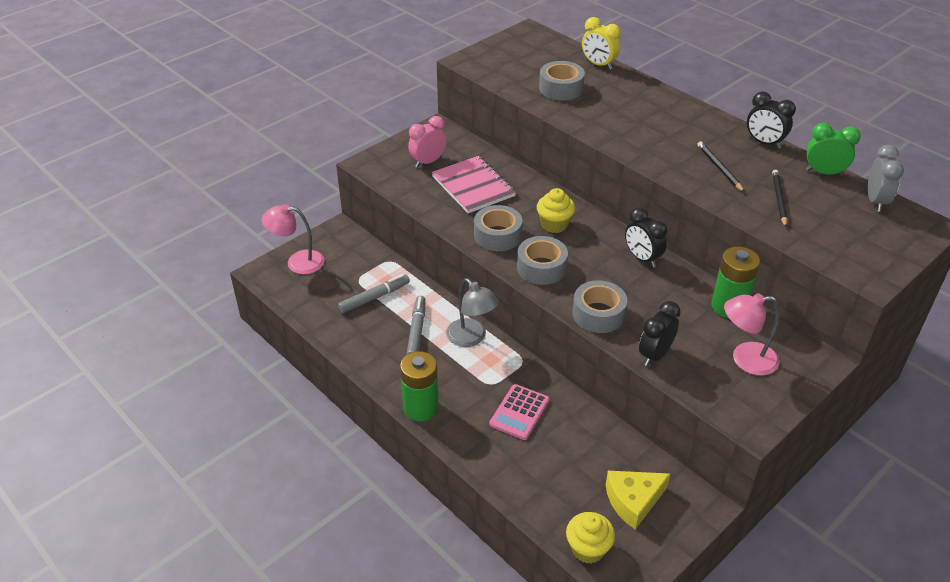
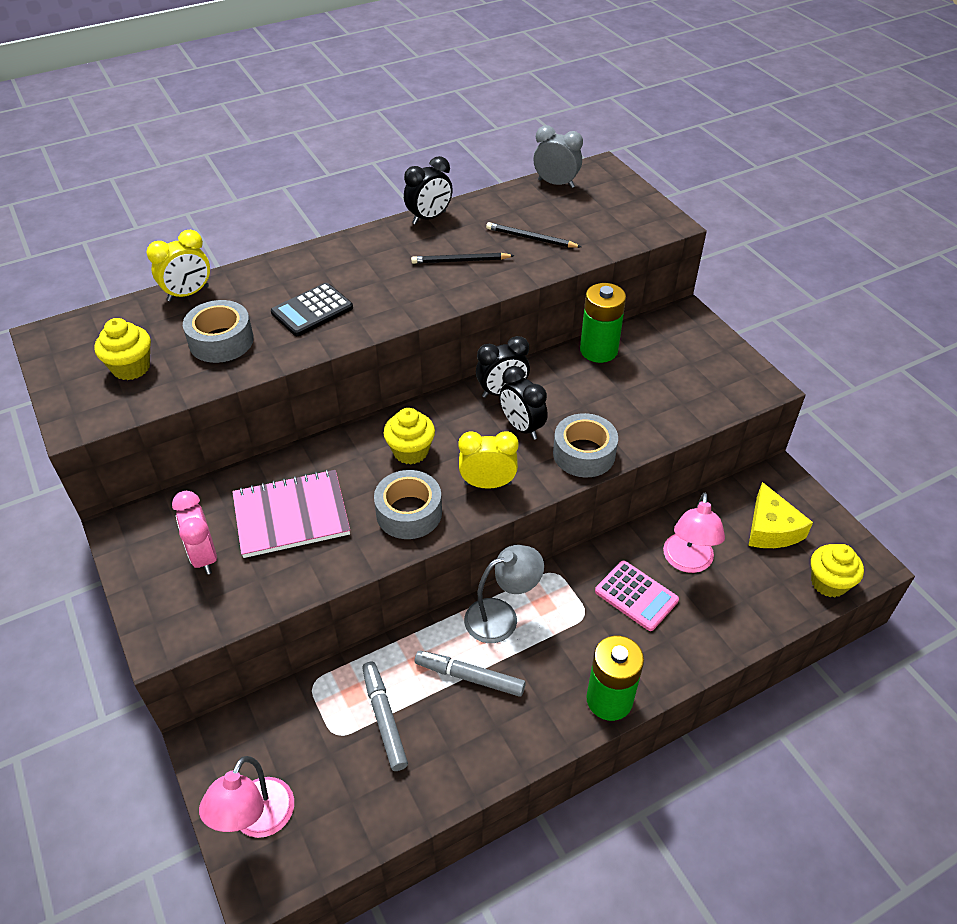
camera: 75 degrees left, 5 degrees up
grey tape [517,236,568,285] -> yellow clock [458,431,519,489]
black clock [639,301,681,366] -> black clock moved to [500,366,548,440]
pink lamp [724,293,780,376] -> pink lamp moved to [663,493,725,573]
green clock [806,123,861,176] -> none
none -> yellow cupcake [94,318,151,380]
none -> black calculator [271,283,353,336]

